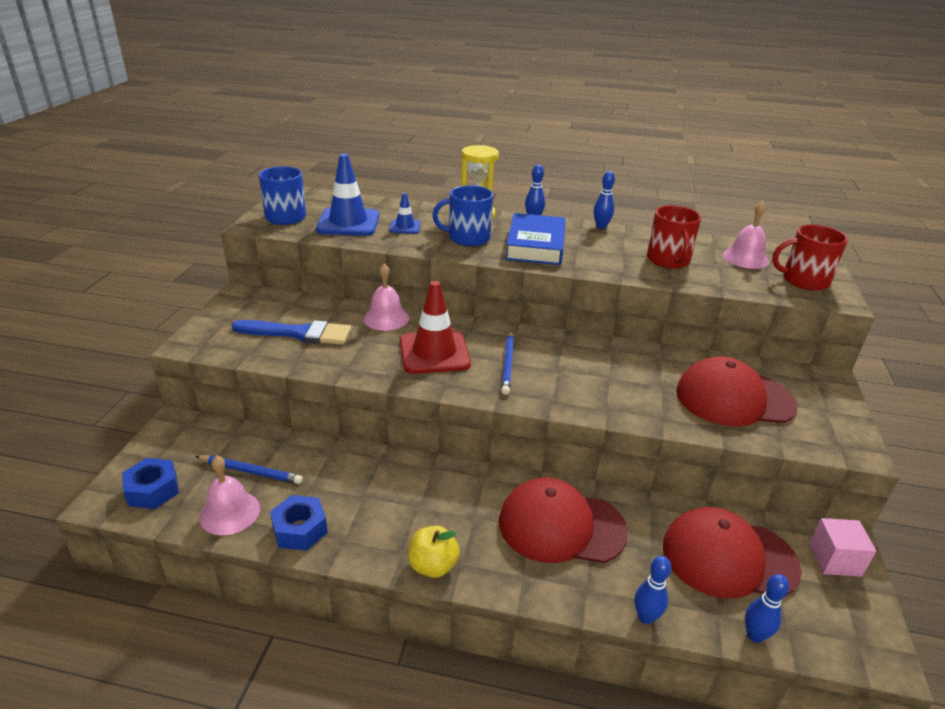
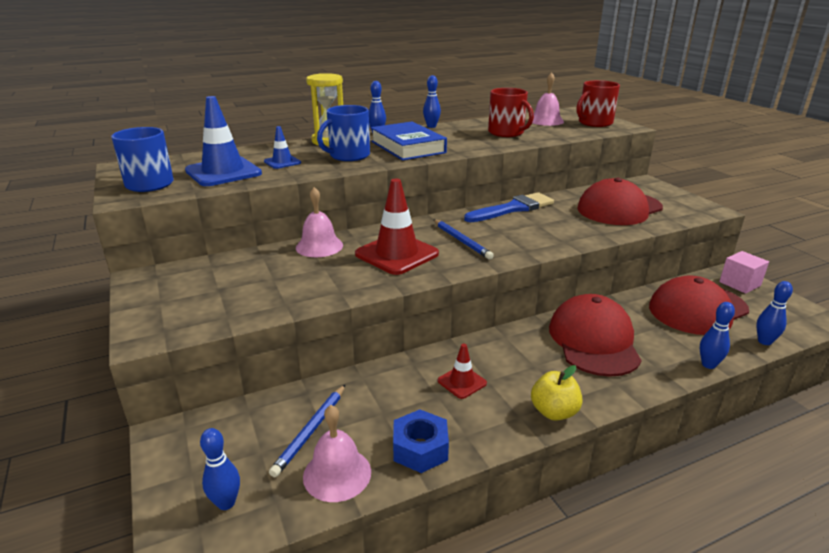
camera: 35 degrees left, 5 degrees down
blue nut [122,458,179,509] -> blue bowling pin [200,428,240,510]
blue pencil [195,455,303,484] -> blue pencil turned 135 degrees clockwise [269,385,345,477]
blue brush [232,320,351,345] -> blue brush moved to [464,192,554,222]
red cap [499,477,628,563] -> red cap turned 120 degrees clockwise [549,294,642,377]
none -> red traffic cone [438,344,487,399]

